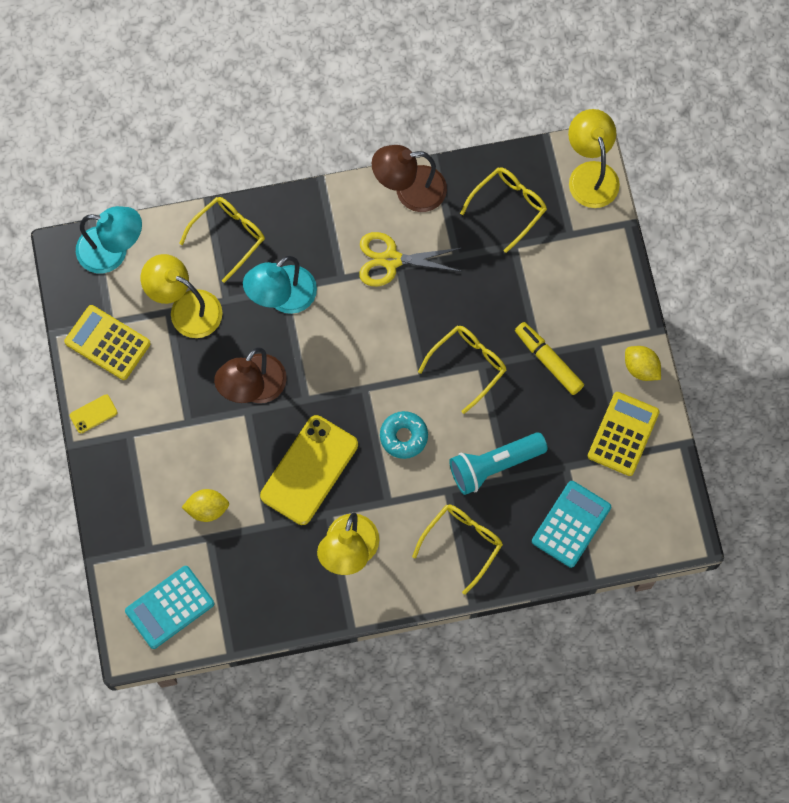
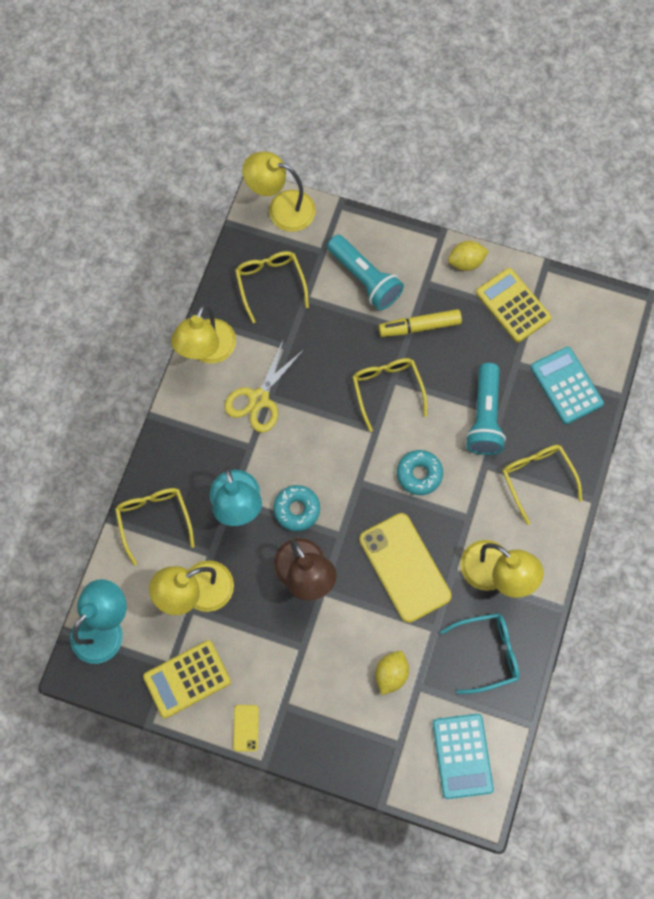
camera: 60 degrees left, 0 degrees up
brown lamp [372,145,447,212] -> yellow lamp [171,304,236,364]
none -> turquoise donut [273,485,320,531]
none -> turquoise flashlight [327,235,404,310]
none -> turquoise glasses [440,613,519,694]

